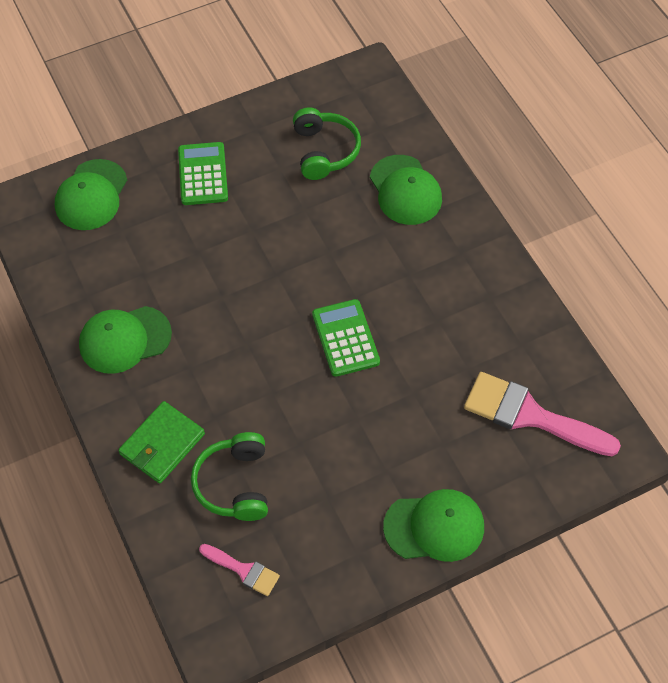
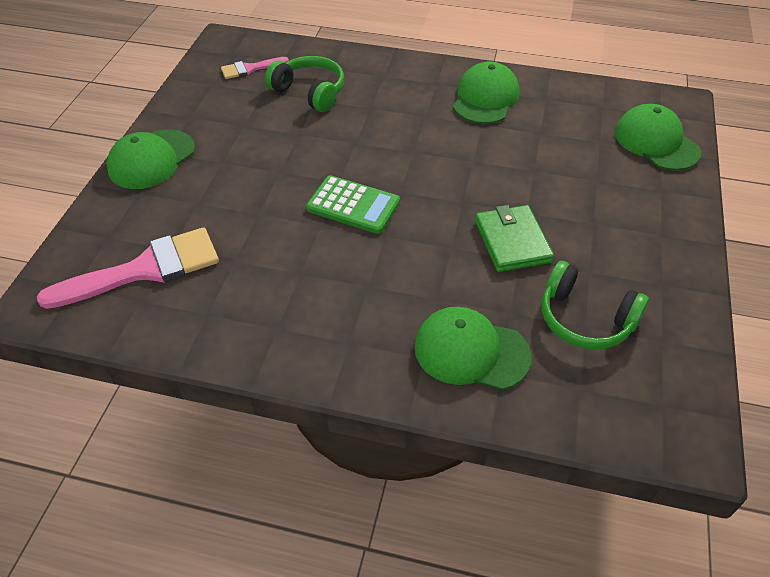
camera: 130 degrees right, 10 degrees down
green wallet [118,401,205,484] -> green wallet moved to [475,205,554,272]
green calculator [178,142,228,205] -> none

